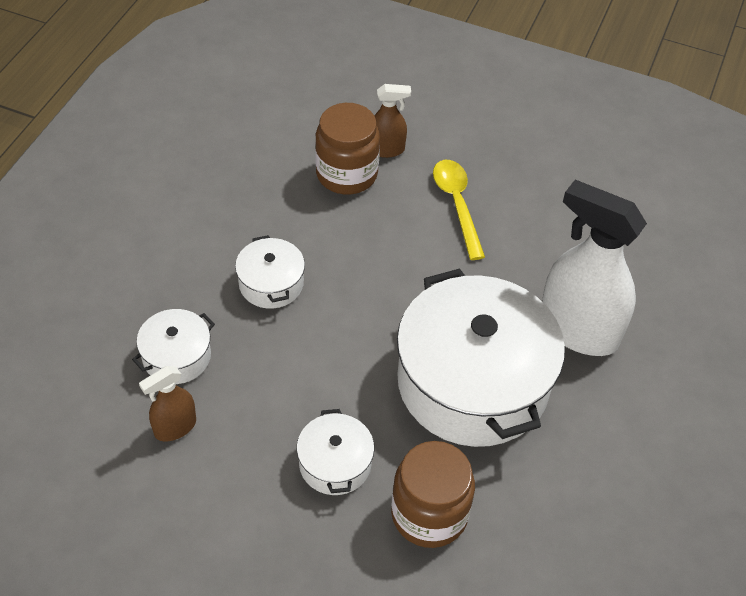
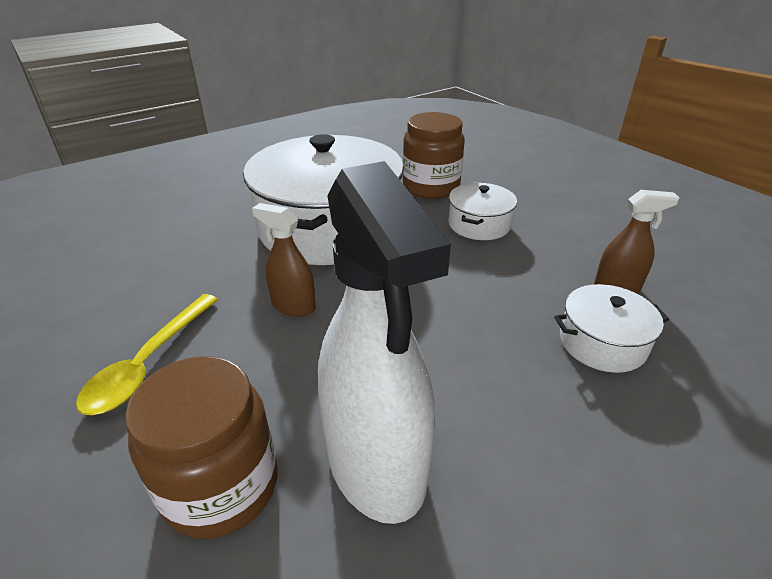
camera: 145 degrees left, 15 degrees down
white pot [235,235,305,309] -> none
brown spray bottle [374,84,411,158] -> brown spray bottle moved to [252,203,316,317]
white spray bottle [542,180,647,356] -> white spray bottle moved to [318,161,451,524]

